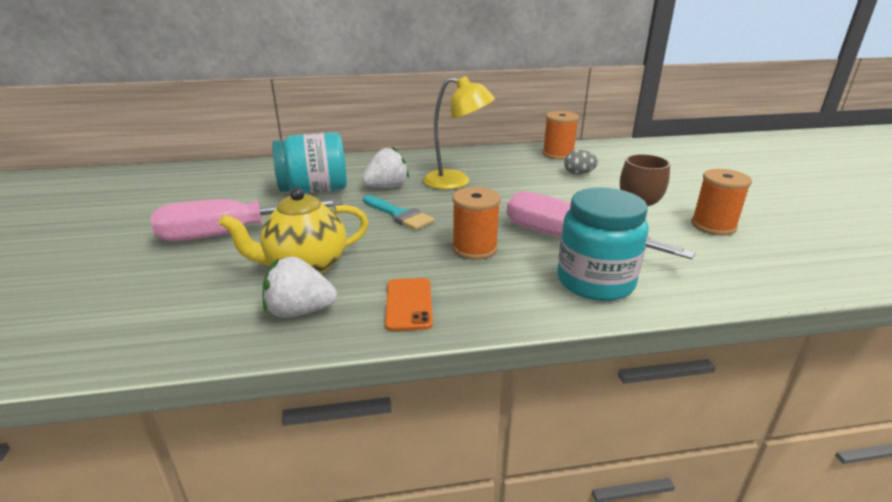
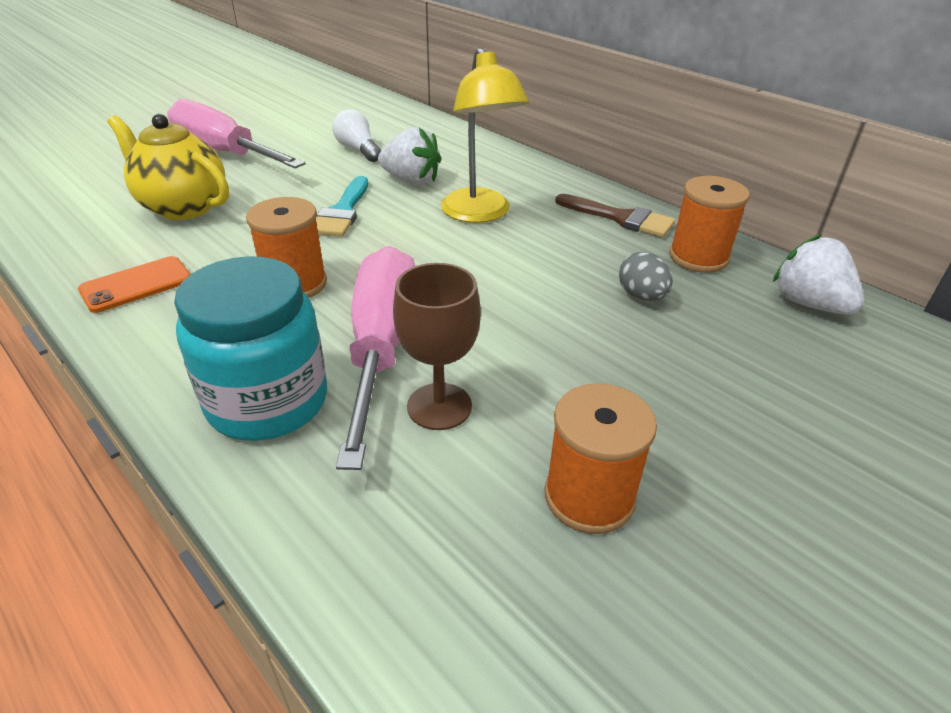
camera: 55 degrees right, 10 degrees up
white strawberry [262,256,337,318] -> white strawberry moved to [773,234,864,315]
turquoise jar [272,132,347,193] -> white light bulb [332,109,381,162]
none -> brown brush [555,194,675,237]

